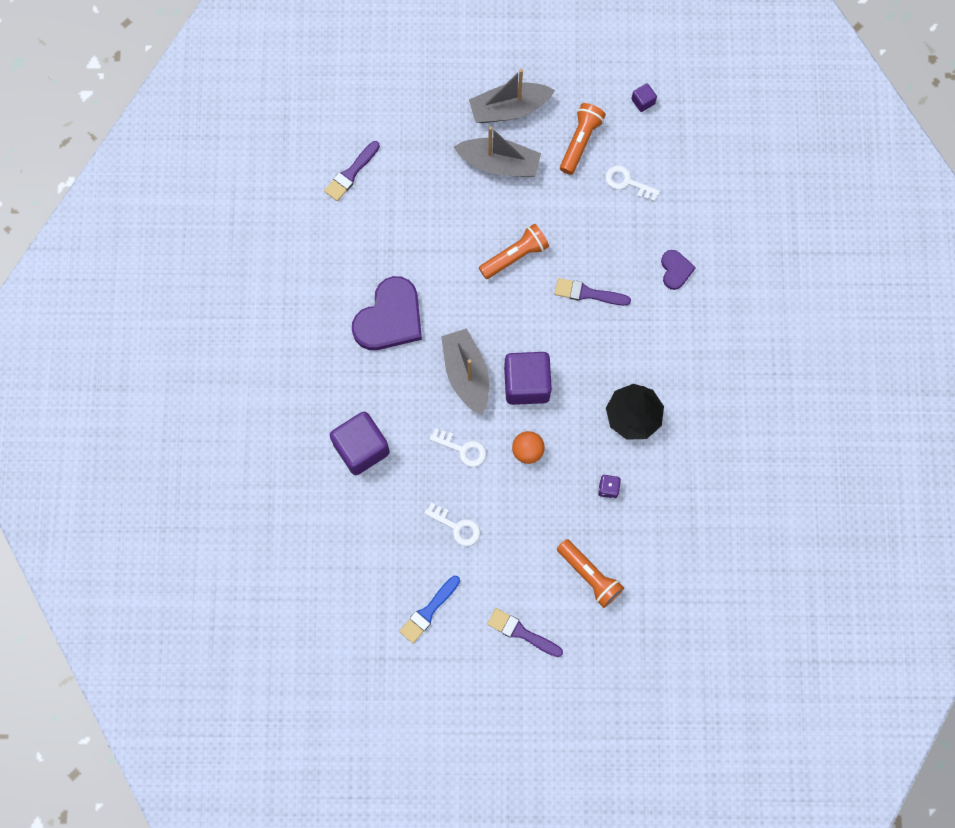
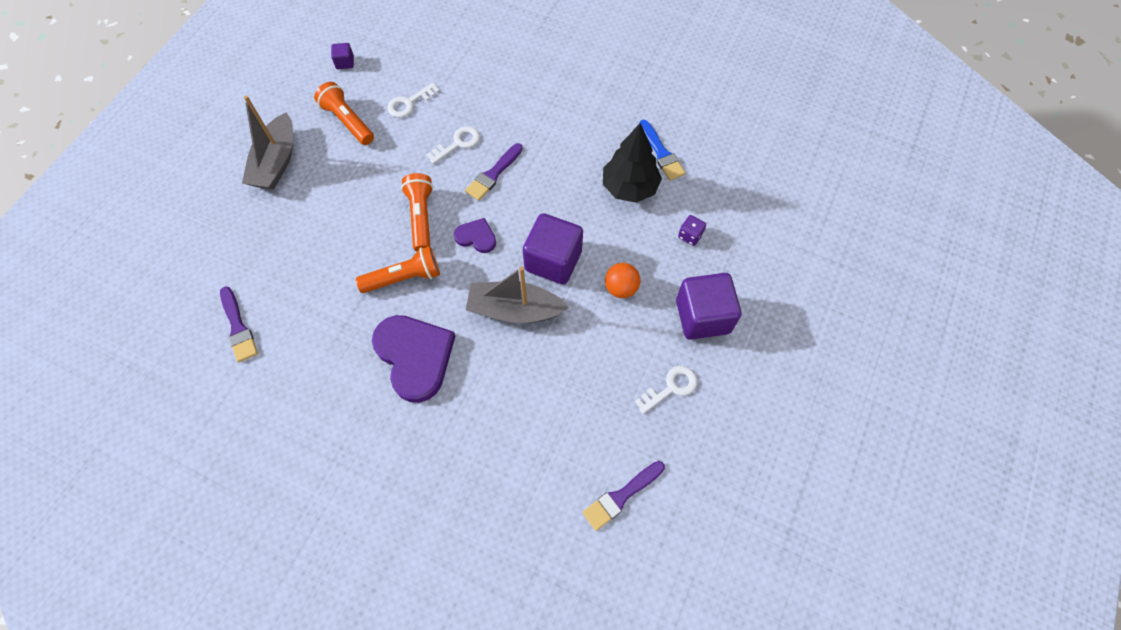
camera: 65 degrees left, 10 degrees down
purple cube [330,412,390,475] -> purple cube moved to [676,273,741,340]
blue brush [399,576,460,643] -> blue brush moved to [639,120,685,181]
white key [429,428,487,467] -> white key moved to [426,126,480,164]
grey boat [454,126,541,177] -> none
purple brush [487,608,563,657] -> purple brush moved to [582,461,665,531]
orange flashlight [557,539,624,608] -> orange flashlight moved to [356,246,440,293]
purple heart [661,250,696,290] -> purple heart moved to [454,218,496,253]

